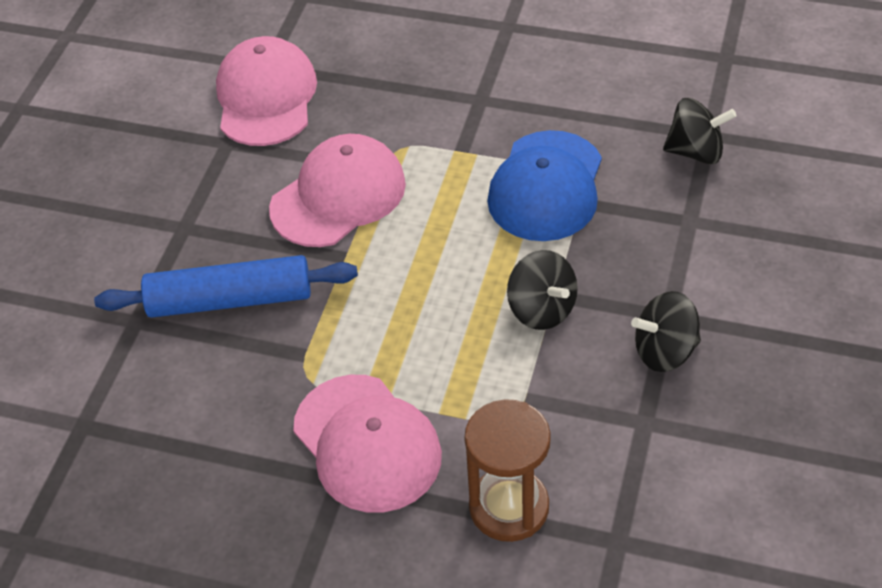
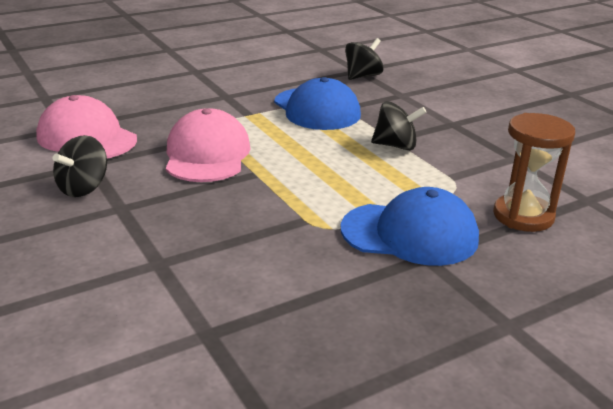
camera: 50 degrees left, 20 degrees down
blue rolling pin [94,255,358,318] -> none
pink cap [293,375,442,513] -> blue cap [341,187,479,266]
black spinning top [631,291,701,372] -> black spinning top moved to [52,135,107,197]

